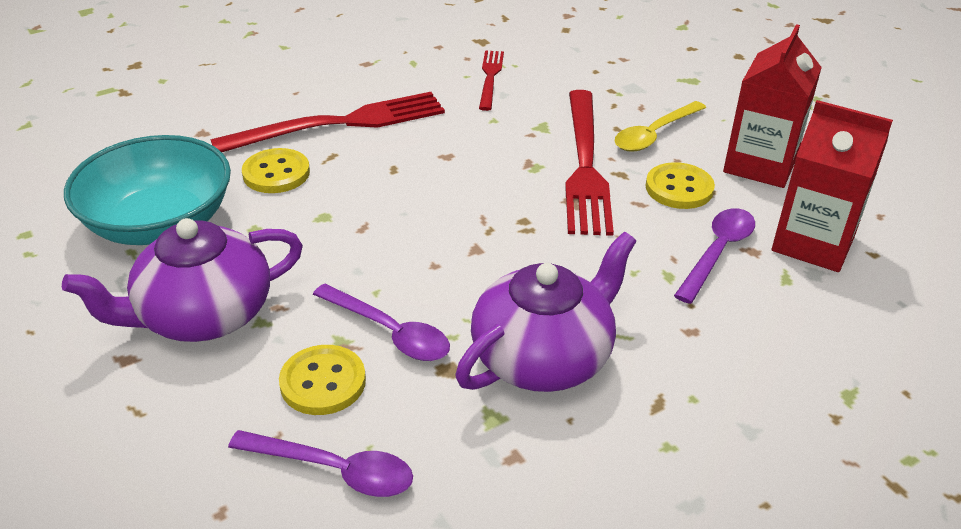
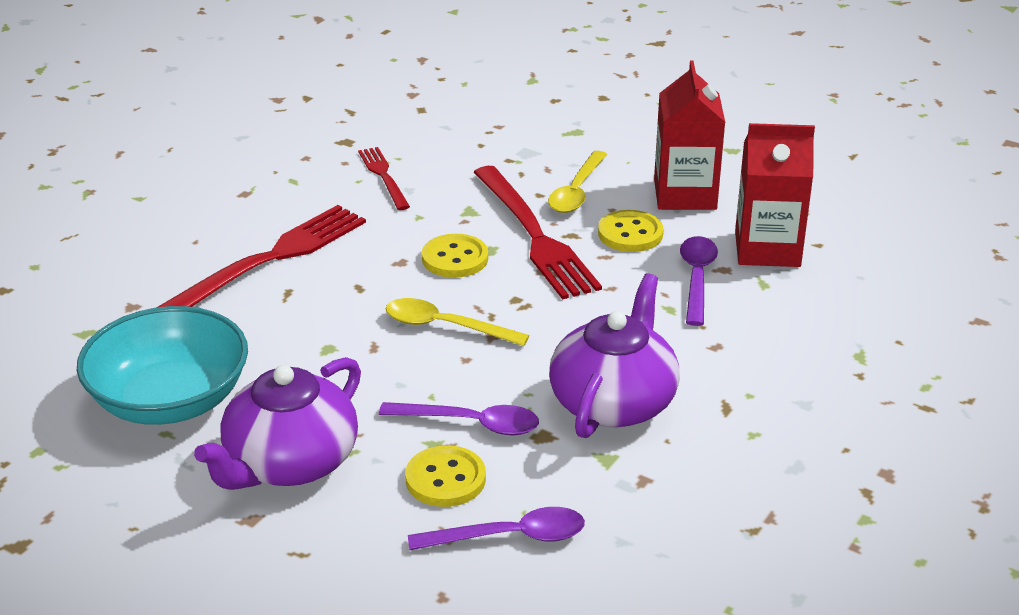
camera: 25 degrees left, 5 degrees down
yellow button [242,148,310,193] -> yellow button moved to [422,234,488,278]
none -> yellow spoon [386,298,529,346]

